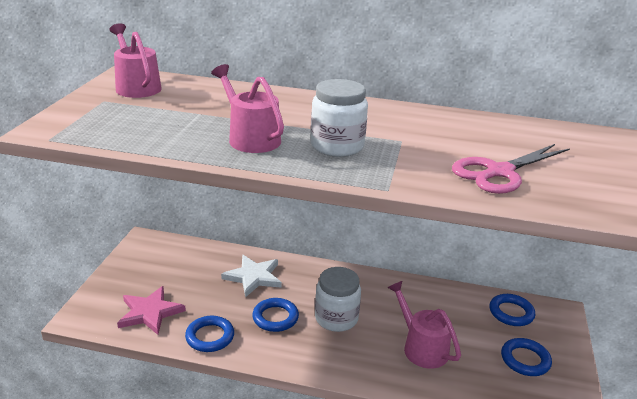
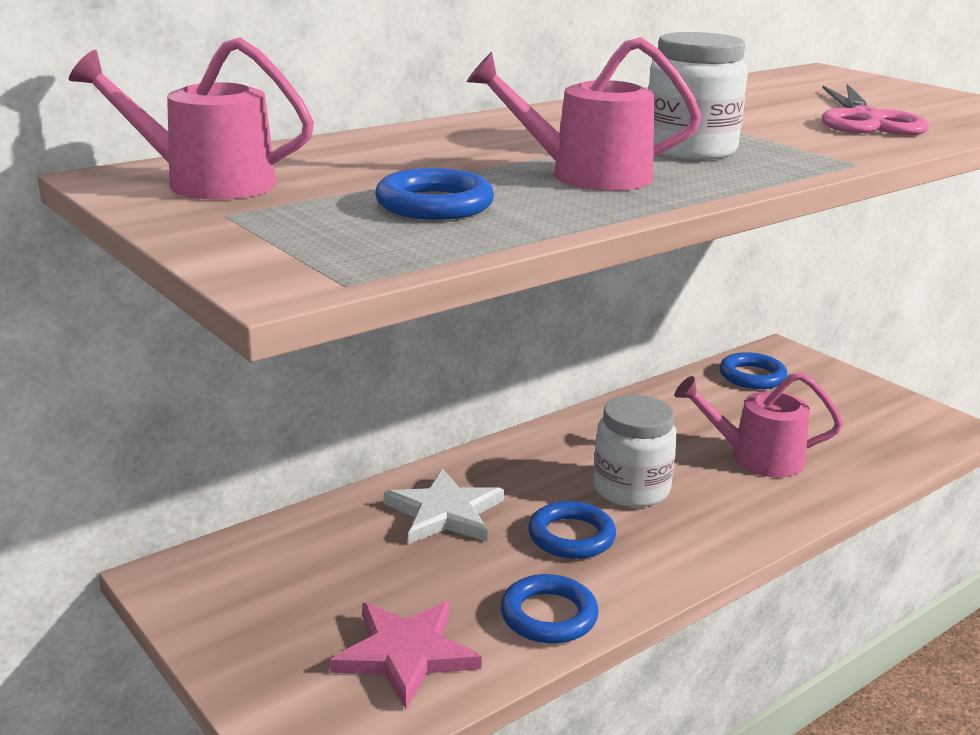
camera: 50 degrees left, 5 degrees down
blue ring [501,338,552,376] -> blue ring moved to [375,168,494,220]

